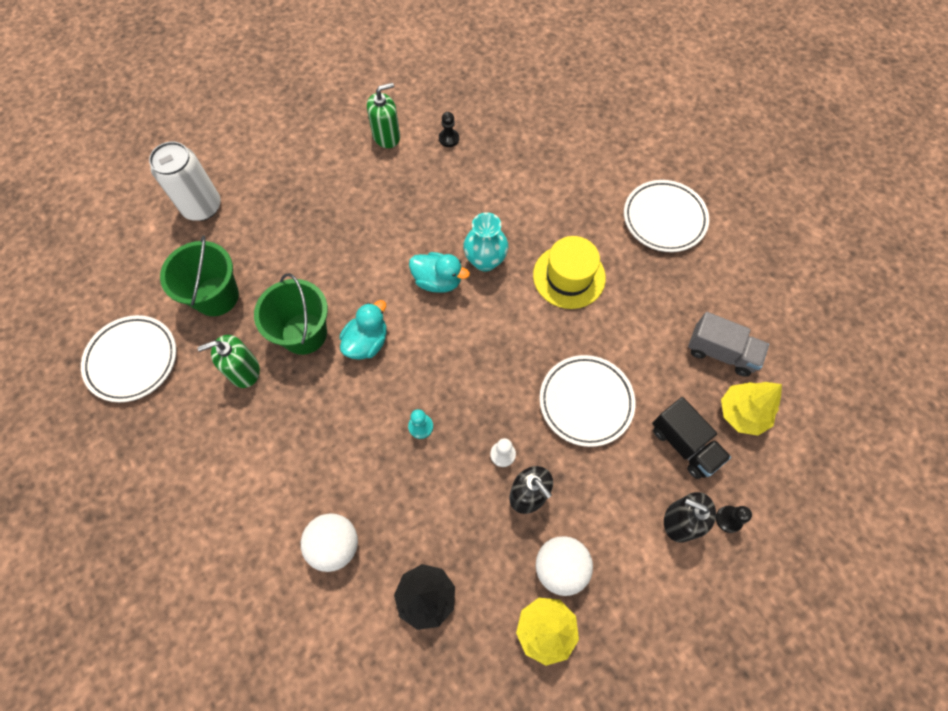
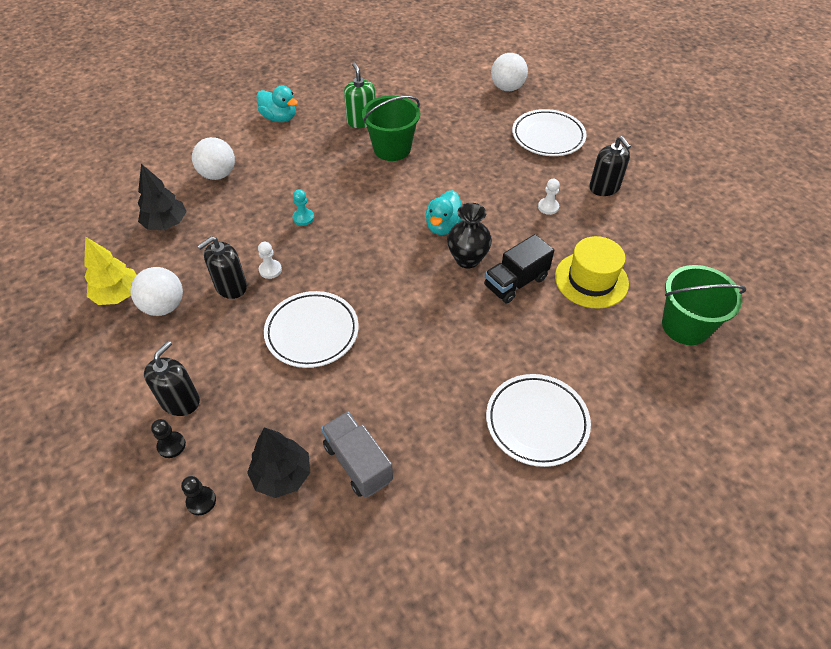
camera: 90 degrees right, 15 degrees down
white plate [81,315,176,402] -> white plate moved to [512,109,587,156]
white can [149,142,221,221] -> white ball [491,53,528,91]
green bucket [160,235,239,316] -> green bucket moved to [662,265,746,345]
turquoise duck [340,300,387,360] -> turquoise duck moved to [256,86,298,122]
green soap dispenser [367,83,400,148] -> black soap dispenser [589,136,631,196]
black pawn [439,112,459,147] -> black pawn moved to [181,476,216,515]
turquoise vase [463,212,508,272] -> black vase [447,203,492,268]
yellow hat [533,236,606,309] -> yellow hat moved to [555,236,629,309]
black truck [652,397,731,479] -> black truck moved to [484,234,554,304]
grey truck [688,312,769,377] -> grey truck turned 120 degrees clockwise [321,411,393,498]
yellow tree [721,382,782,436] -> black tree [247,428,310,498]
none -> white pawn [538,179,560,215]

